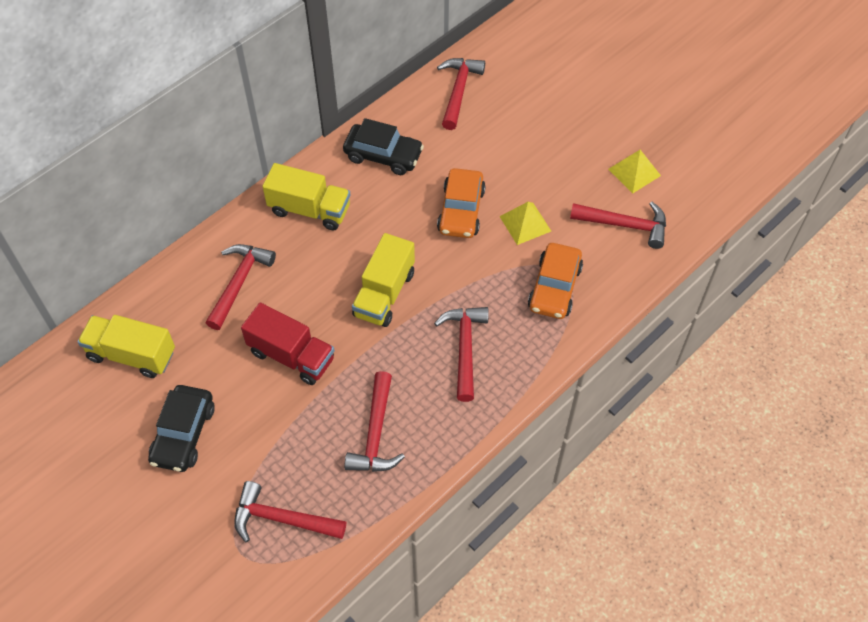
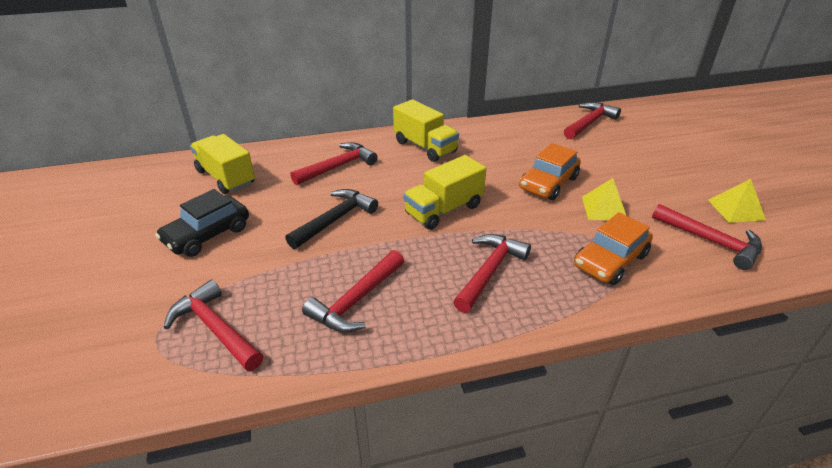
camera: 30 degrees right, 20 degrees down
red truck [241,303,334,385] -> black hammer [285,189,378,249]
black car [343,118,424,175] -> none

